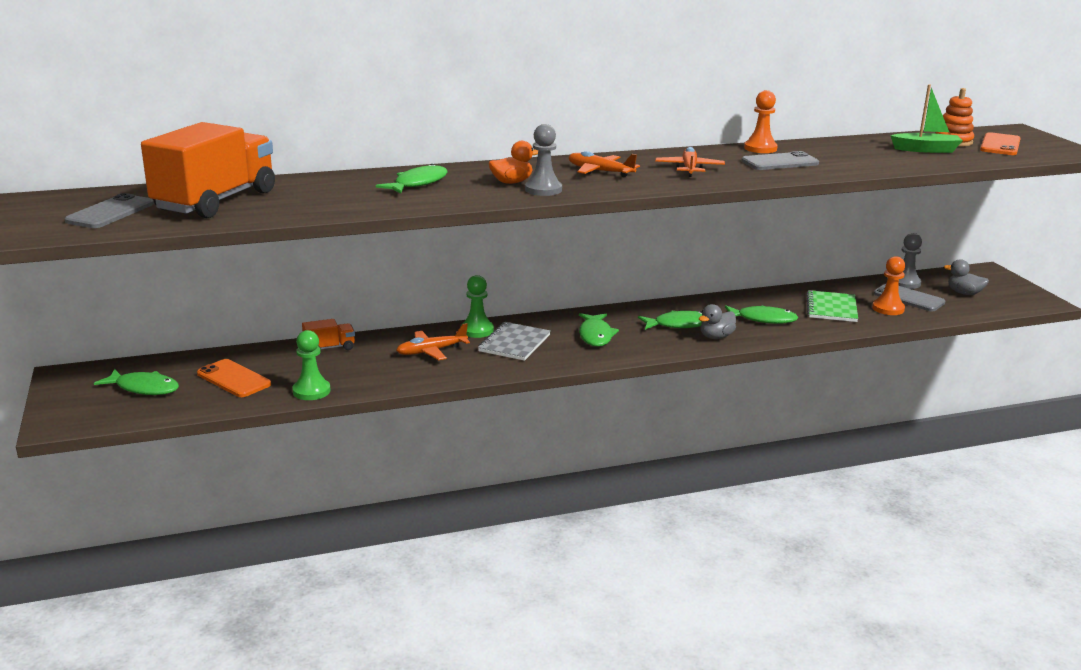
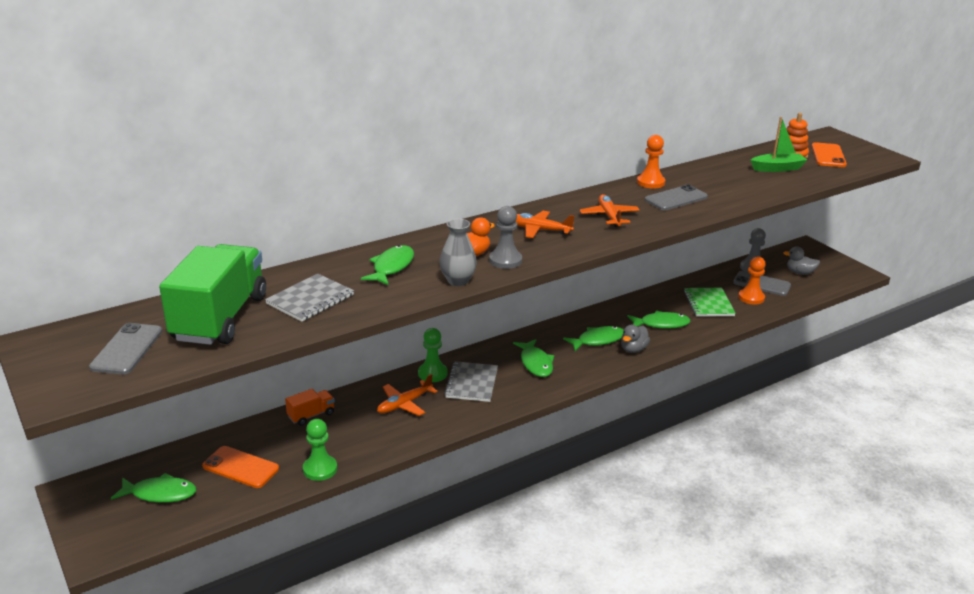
camera: 15 degrees left, 5 degrees up
orange truck [141,122,275,218] -> green truck [159,244,266,345]
none -> grey notebook [265,274,354,322]
none -> grey vase [440,219,477,286]

